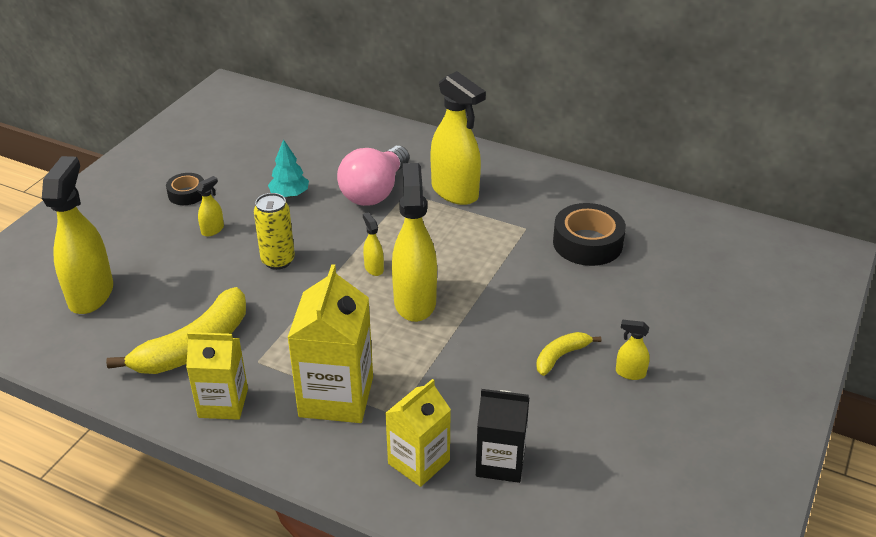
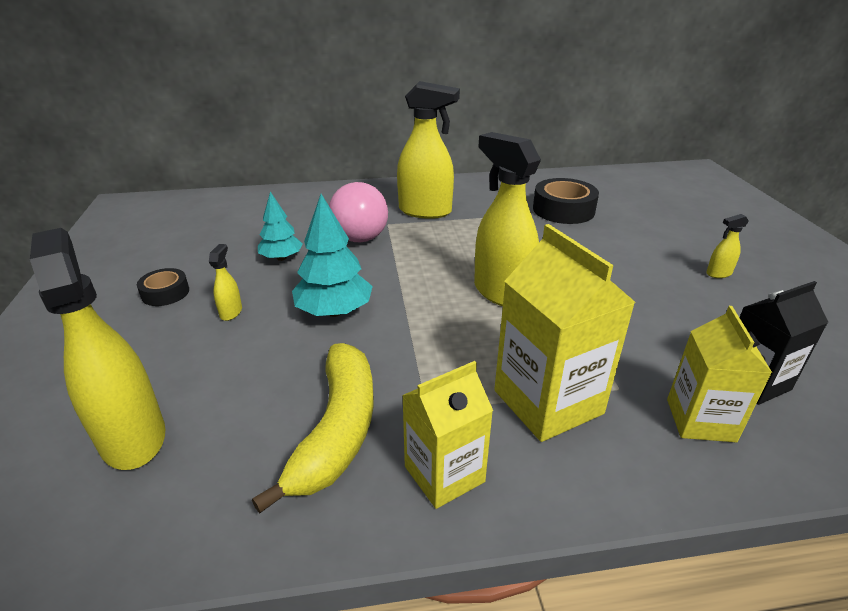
camera: 35 degrees left, 5 degrees down
yellow can [254,193,295,270] -> turquoise tree [292,194,373,317]
yellow spray bottle [363,212,384,276] -> none
yellow banana [536,332,601,376] -> none

